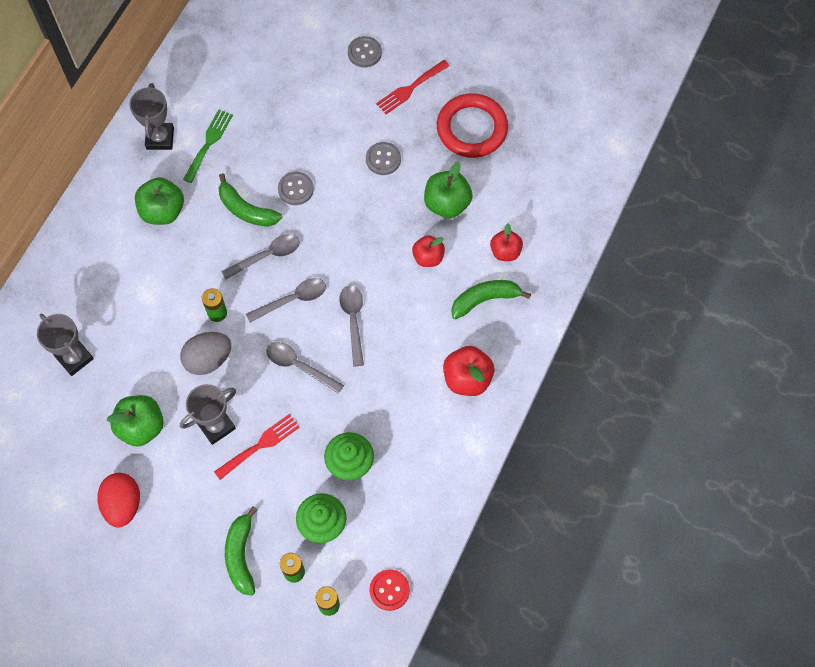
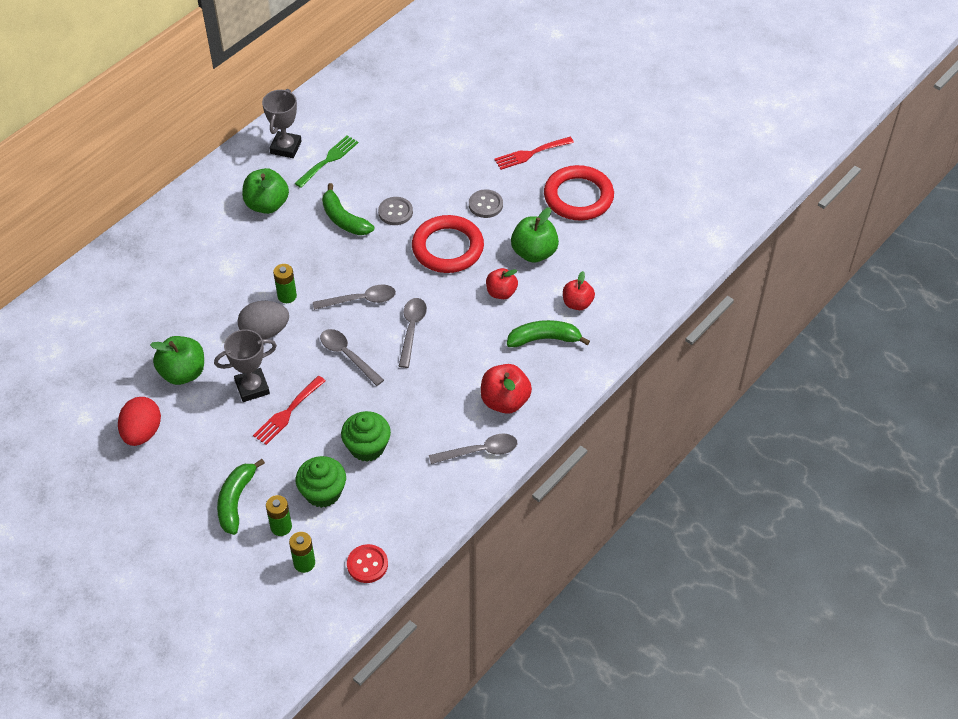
camera: 15 degrees right, 15 degrees down
grey trophy [37,314,94,376] -> none
red fork [214,414,300,480] -> red fork turned 150 degrees clockwise [253,376,325,445]
grey spoon [221,234,300,279] -> grey spoon moved to [429,434,517,464]
grey button [348,36,382,67] -> none
none -> red ring [412,215,484,273]

